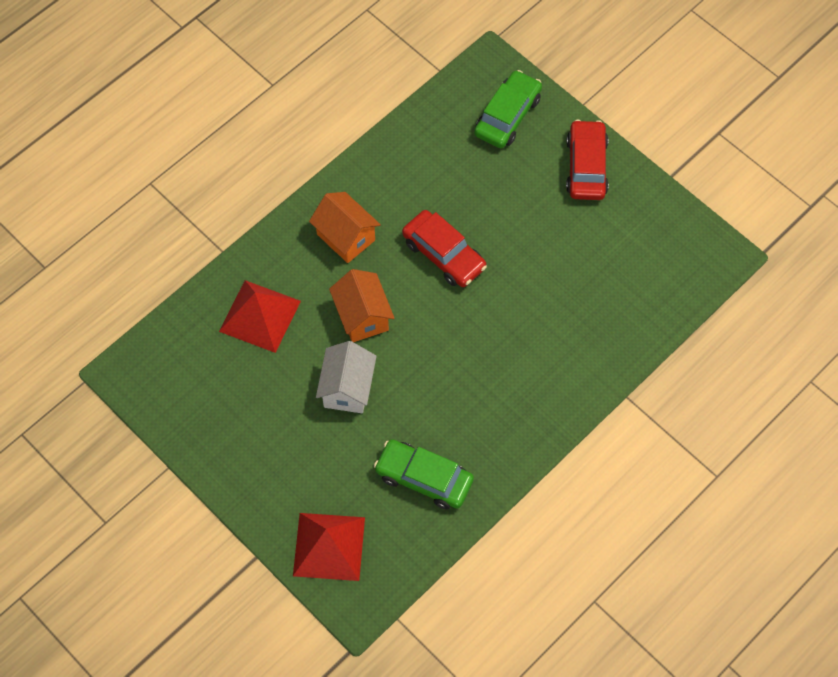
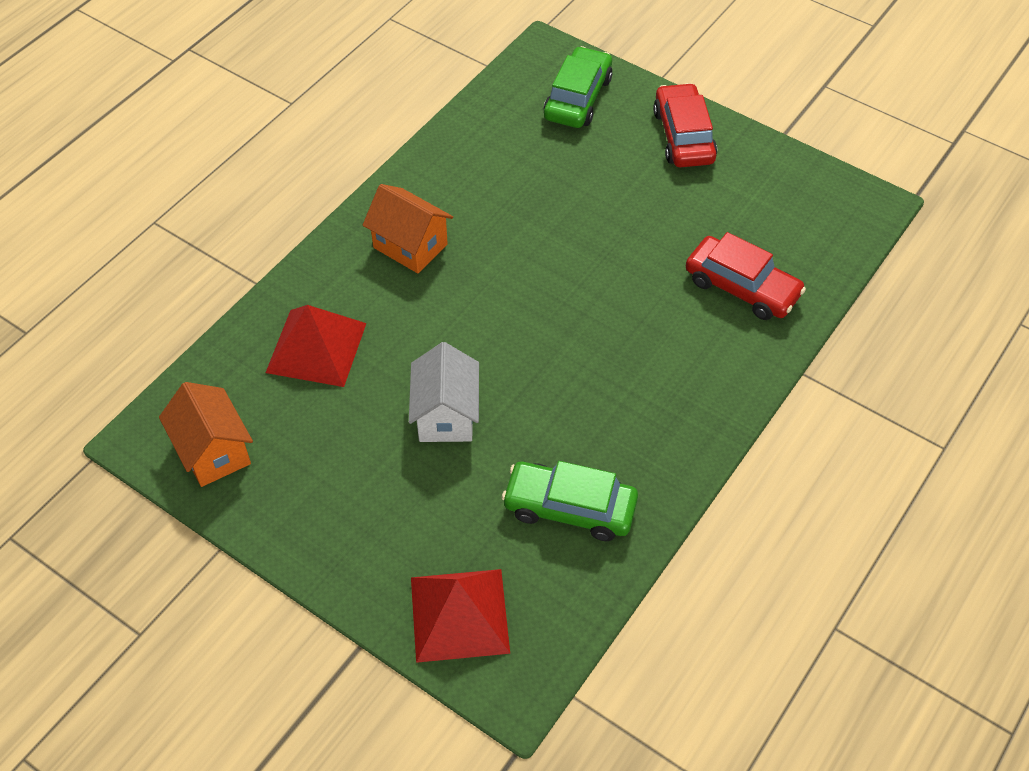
camera: 10 degrees left, 10 degrees down
orange house [329,269,394,342] -> orange house moved to [159,382,253,487]
red car [402,210,487,287] -> red car moved to [686,232,806,320]

